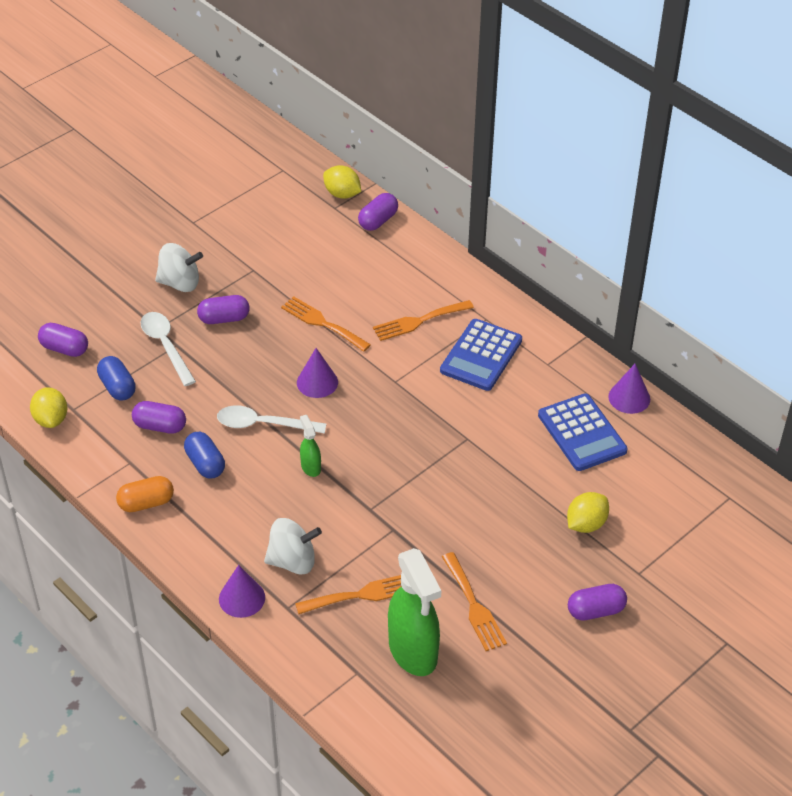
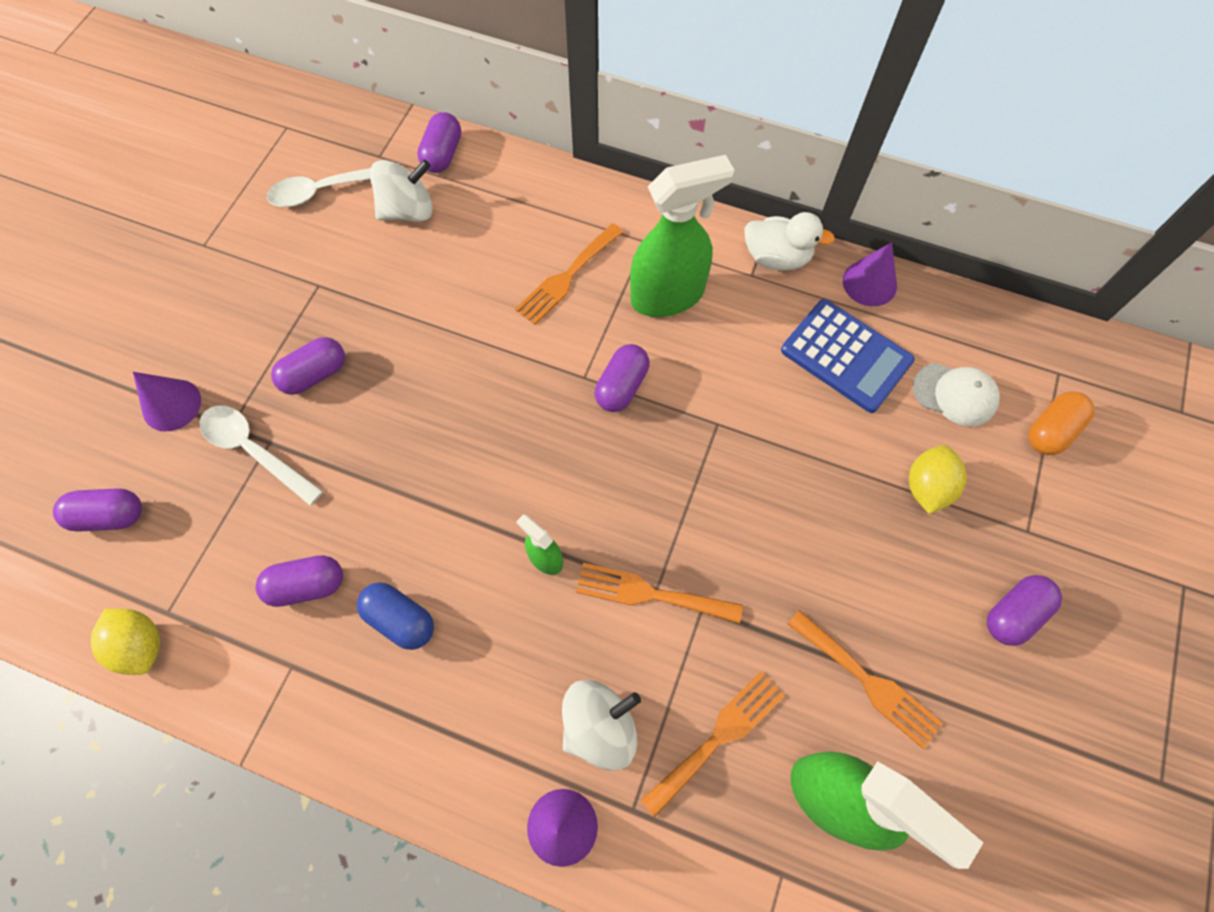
camera: 25 degrees left, 20 degrees up
blue capsule [97,356,136,401] -> none
orange capsule [116,476,174,512] -> orange capsule moved to [1028,391,1095,455]
white spinning top [155,243,203,292] -> white spinning top moved to [370,159,433,222]
white spoon [217,405,326,434] -> white spoon moved to [267,163,398,207]
orange fork [281,296,371,352] -> orange fork moved to [576,563,743,624]
purple cone [297,348,338,398] -> purple cone moved to [133,372,201,431]
yellow lemon [323,165,361,199] -> none
blue calculator [440,319,522,391] -> green spray bottle [630,155,735,317]
none -> purple capsule [595,344,649,412]
none -> white duck [744,212,835,271]
none -> white cap [913,363,1000,426]

